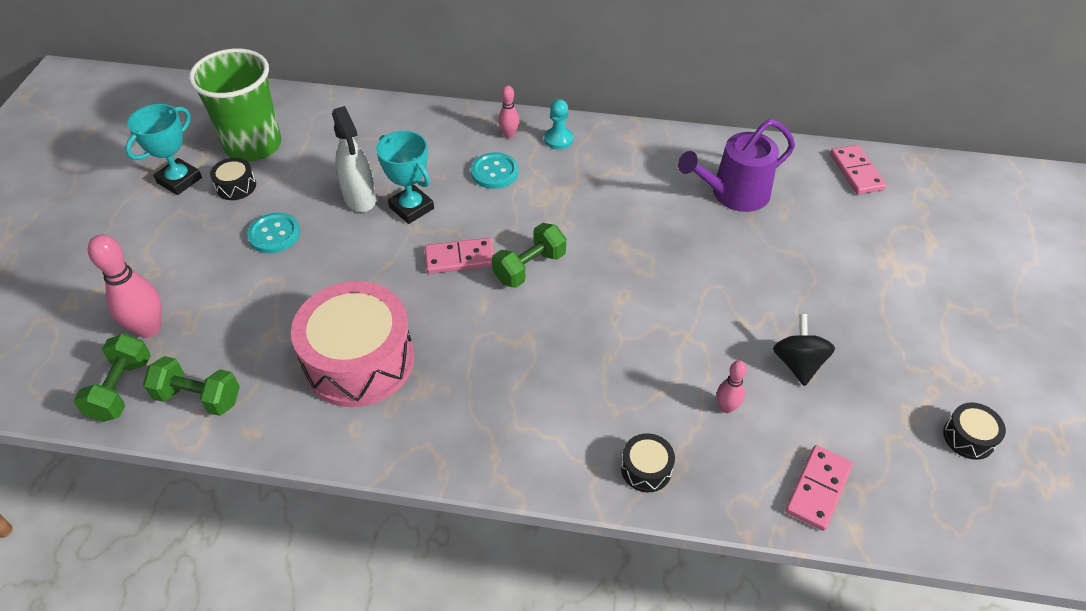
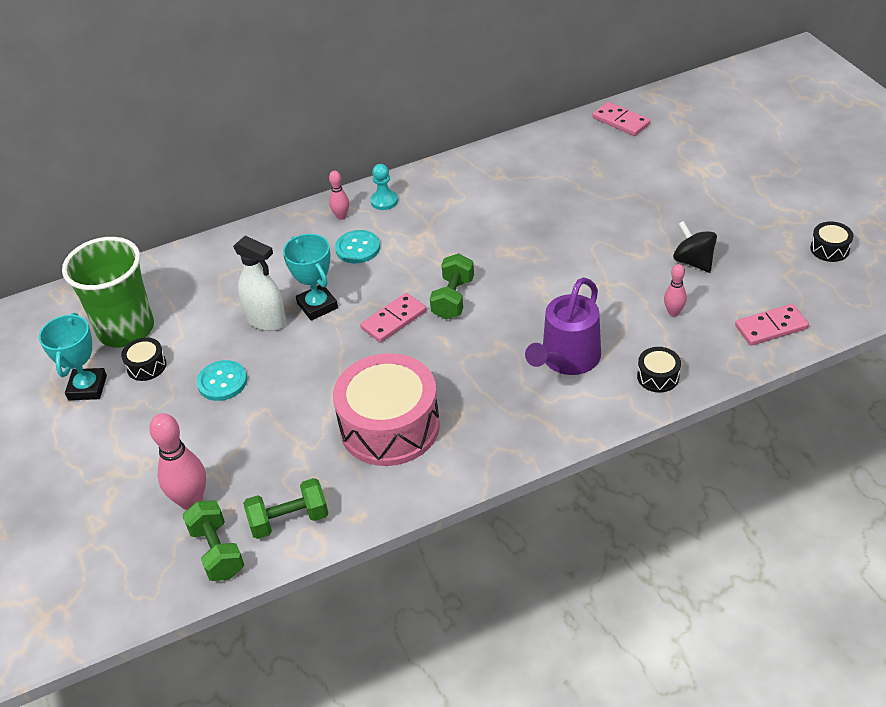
camera: 30 degrees left, 5 degrees down
turquoise trophy [376,131,434,224] -> turquoise trophy turned 45 degrees clockwise [283,234,338,321]
purple watering can [678,119,795,212] -> purple watering can moved to [525,277,601,375]
pink domino [785,445,853,531] -> pink domino turned 75 degrees clockwise [735,304,809,346]

